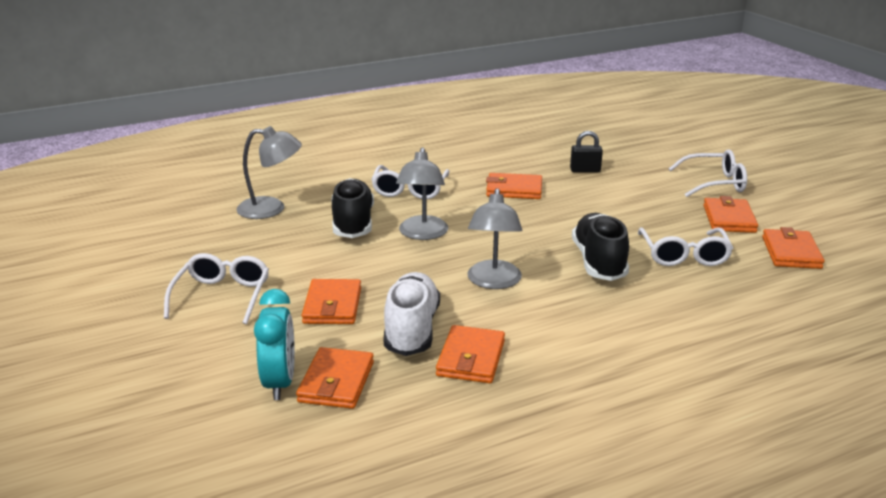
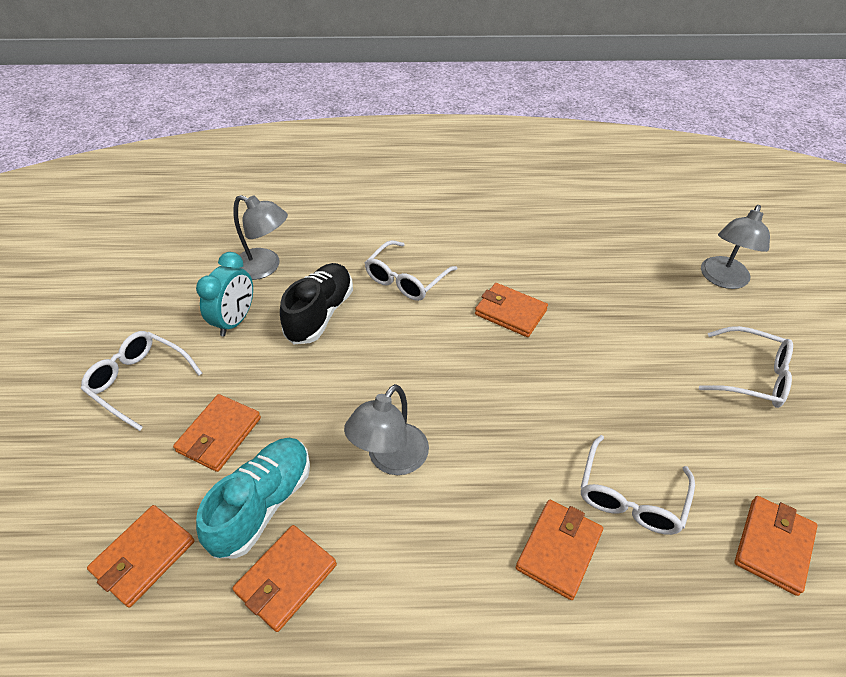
camera: 25 degrees right, 20 degrees up
white glasses [164,253,269,324] -> white glasses turned 90 degrees counterclockwise [81,331,202,431]
turquoise clock [254,289,295,400] -> turquoise clock moved to [196,252,253,336]
white shoe [384,272,440,356] -> turquoise shoe [196,438,310,559]
grey lamp [396,147,448,240] -> grey lamp moved to [701,205,770,289]
black padlock [570,131,603,173] -> none
black shoe [572,213,629,281] -> none
orange wallet [703,196,758,233] -> orange wallet moved to [516,500,603,600]

